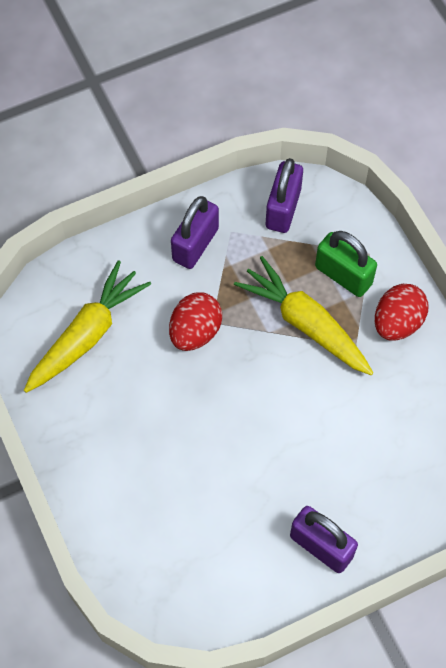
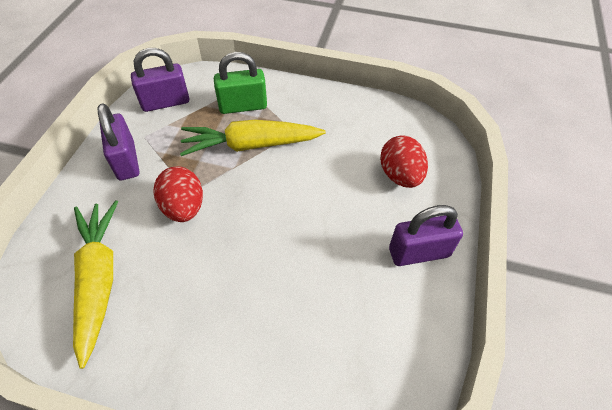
camera: 50 degrees left, 10 degrees down
purple padlock [266,158,303,233] -> purple padlock turned 75 degrees counterclockwise [131,48,189,112]
red egg [375,284,429,341] -> red egg moved to [380,135,428,188]

